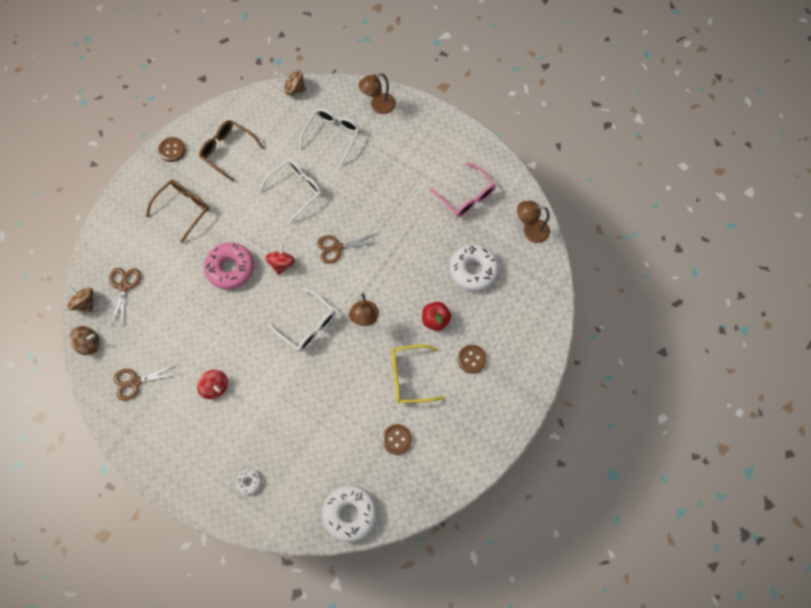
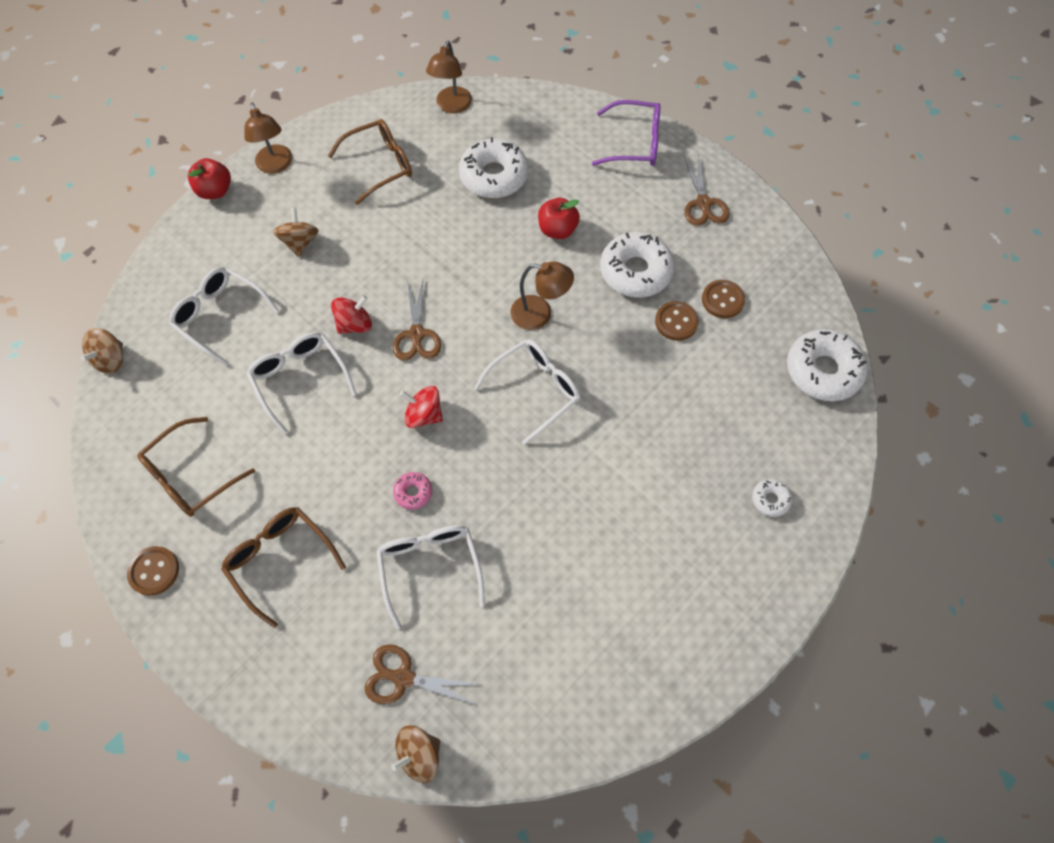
camera: 80 degrees left, 5 degrees down
brown spinning top [70,326,100,355] -> brown spinning top moved to [273,208,319,257]
brown scissors [113,364,178,401] -> brown scissors moved to [684,157,730,226]
red spinning top [197,370,228,399] -> red spinning top moved to [331,295,372,334]
pink donut [204,242,254,290] -> pink donut [393,472,432,510], size x0.47
brown lamp [359,73,396,114] -> brown lamp moved to [244,102,292,174]
yellow glasses [391,344,444,403] -> white donut [600,232,675,298]
pink glasses [430,163,496,217] -> brown glasses [328,119,412,205]
brown button [458,345,487,374] -> brown button moved to [655,301,699,341]
none -> red apple [188,158,231,199]
none -> white glasses [376,525,485,629]
none -> purple glasses [591,100,660,166]

